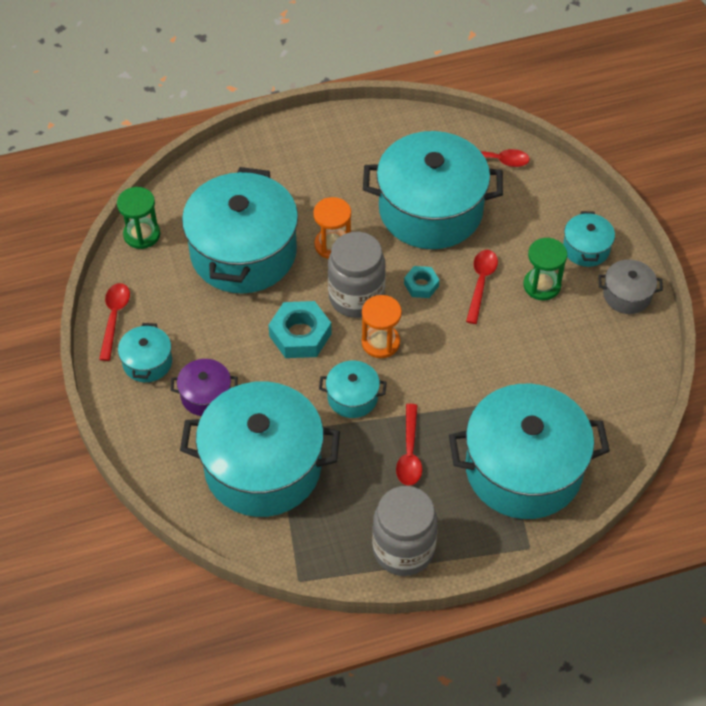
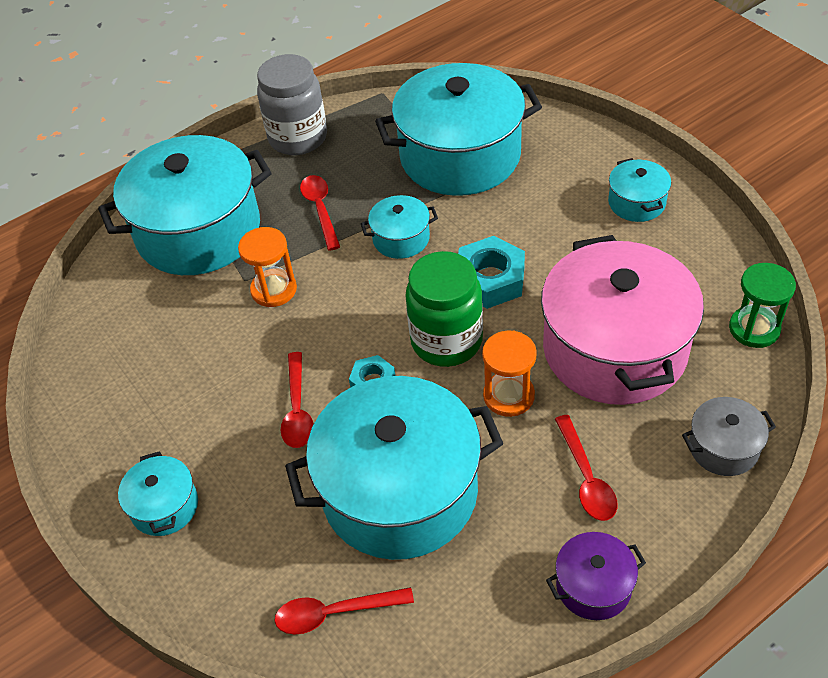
camera: 165 degrees right, 5 degrees down
red spoon [99,283,130,361] -> red spoon moved to [555,415,617,521]
purple pot [171,359,238,416] -> purple pot moved to [546,532,646,620]
turquoise pot [182,167,298,293] -> pink pot [541,235,704,405]
grey jar [328,232,386,318] -> green jar [405,251,483,367]
orange hourglass [362,295,402,358] -> orange hourglass moved to [238,227,297,307]
green hourglass [523,238,567,300] -> none
grey pot [598,259,663,314] -> grey pot moved to [682,397,776,476]

